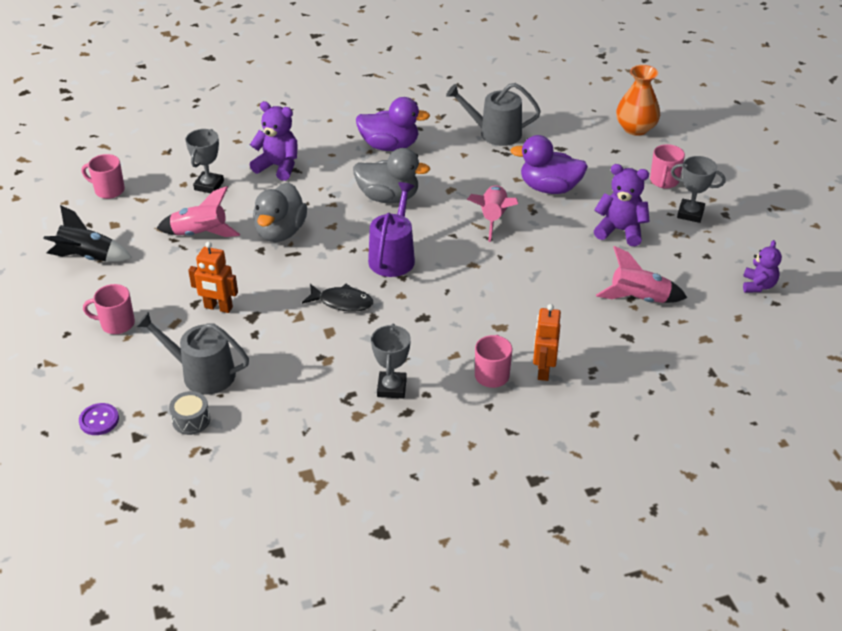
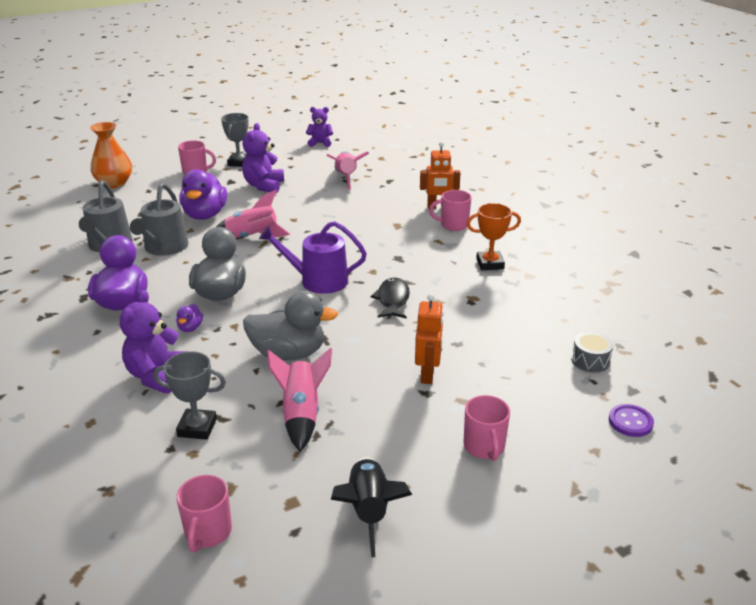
camera: 100 degrees left, 10 degrees down
grey watering can [136,312,249,395] -> grey watering can moved to [130,183,189,256]
grey trophy [371,324,411,399] -> orange trophy [467,203,521,270]
none -> purple duck [176,304,203,332]

